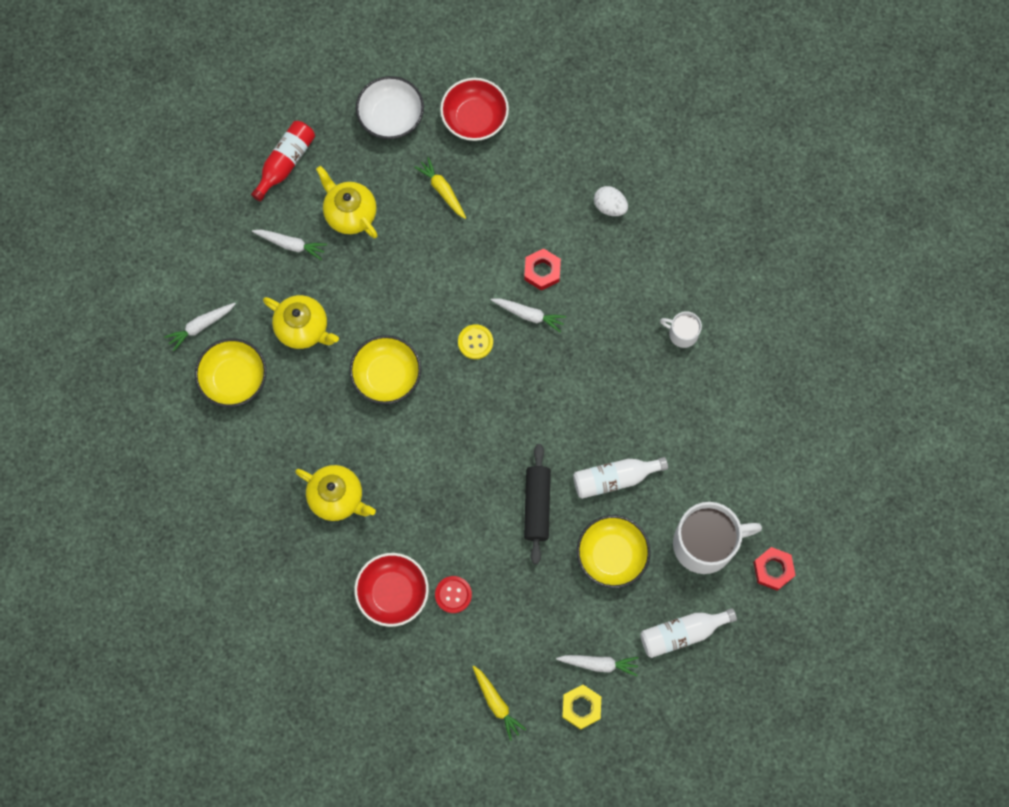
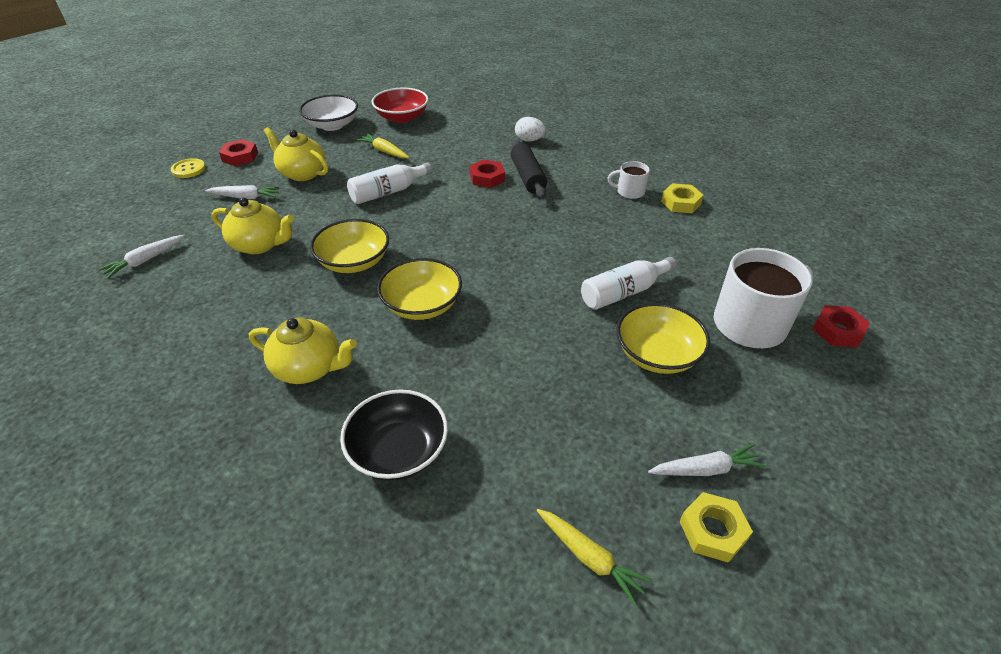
camera: 15 degrees left, 30 degrees down
yellow bowl [195,338,267,407] -> yellow bowl moved to [377,258,462,320]
red bottle [251,121,315,202] -> red nut [219,139,258,166]
red bowl [354,553,429,627] -> black bowl [340,389,448,481]
red button [435,576,472,613] -> none
yellow button [458,324,493,359] -> yellow button moved to [171,158,206,178]
white carrot [491,298,566,332] -> none
black rolling pin [524,444,551,564] -> black rolling pin moved to [511,140,547,199]
white bottle [640,608,737,658] -> white bottle moved to [347,162,432,204]
none -> yellow nut [661,183,703,213]

